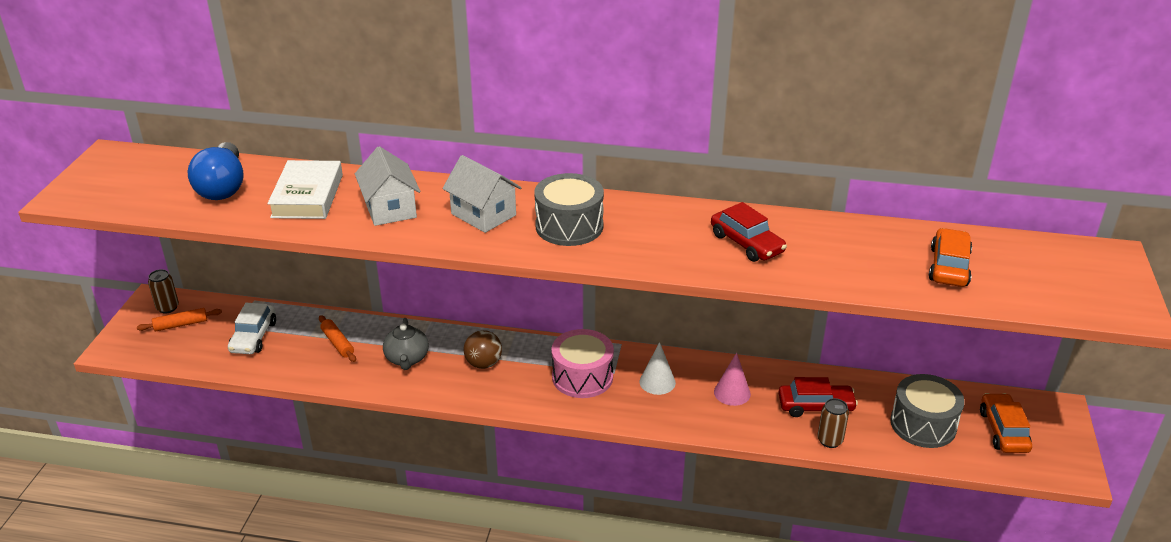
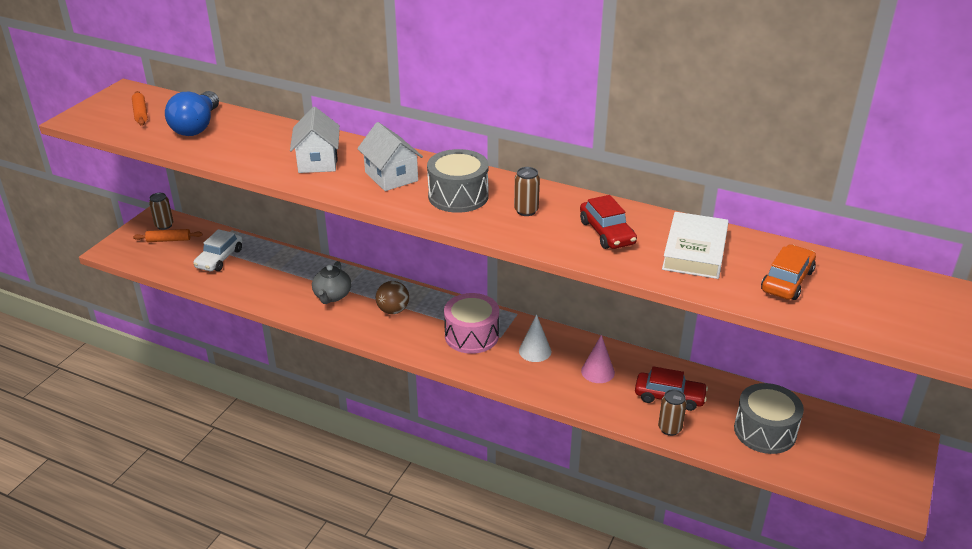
camera: 15 degrees right, 0 degrees up
white book [267,160,343,219] -> white book moved to [662,212,729,279]
orange rolling pin [319,315,356,362] -> orange rolling pin moved to [132,91,148,126]
orange car [980,393,1032,453] -> none
none -> brown can [514,167,540,216]

